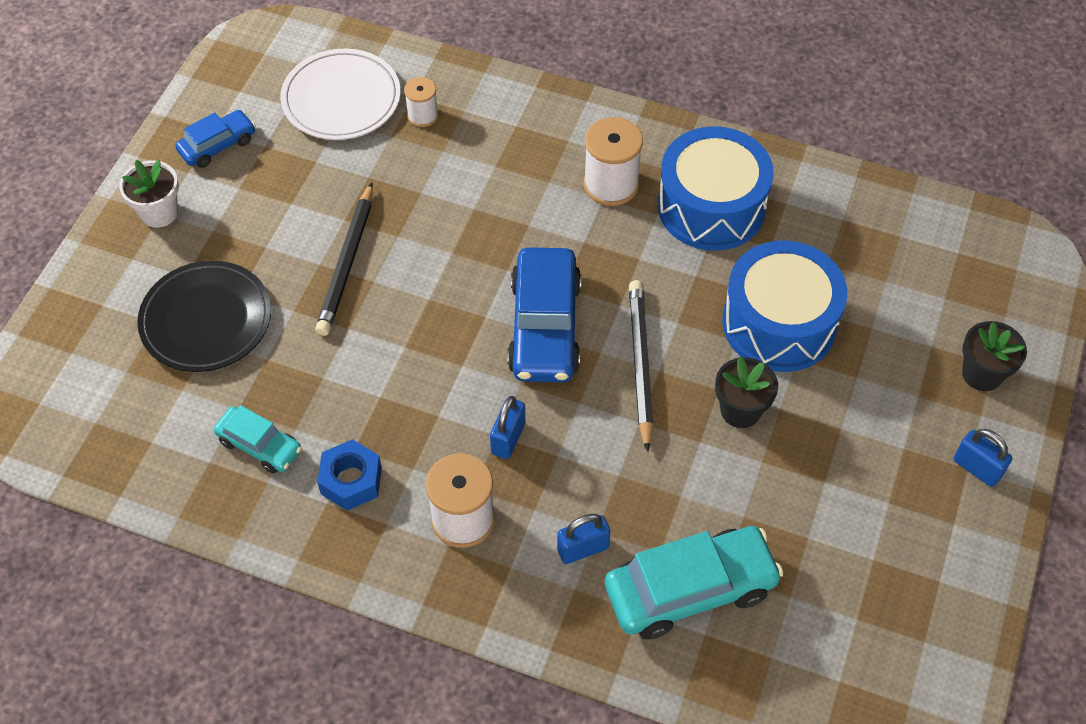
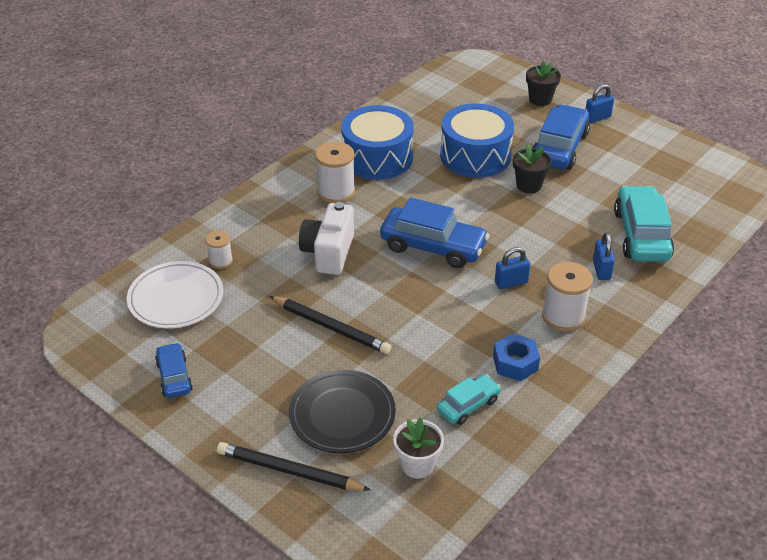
camera: 70 degrees left, 15 degrees down
white flower pot [119,160,179,228] -> white flower pot moved to [393,418,444,479]
blue padlock [490,396,525,459] -> blue padlock turned 60 degrees counterclockwise [495,247,530,289]
black pencil [629,280,654,452] -> black pencil moved to [217,442,371,491]
none -> white camera [299,202,354,275]
none -> blue car [532,104,590,170]

